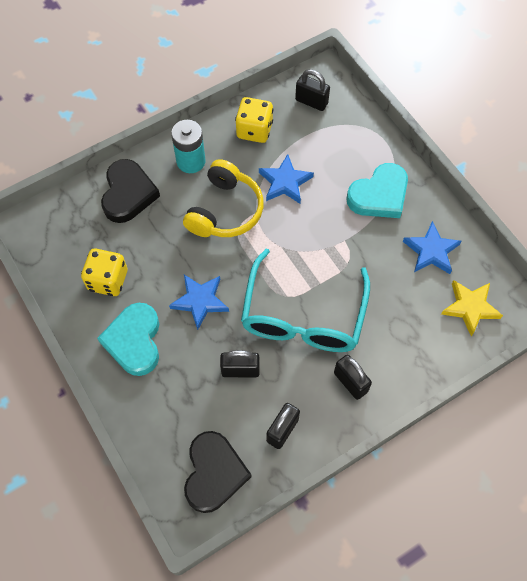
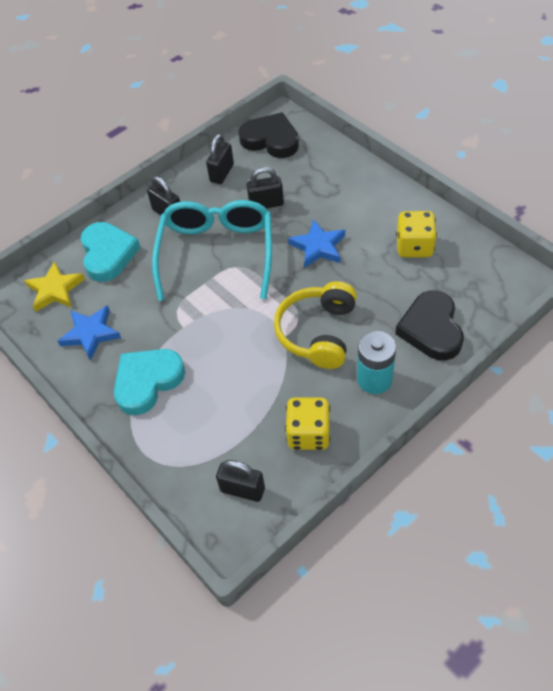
camera: 175 degrees right, 10 degrees down
turquoise heart [97,303,159,376] -> turquoise heart moved to [80,222,141,282]
black heart [184,431,251,513] -> black heart turned 120 degrees clockwise [238,112,299,158]
blue star [259,154,314,204] -> none

